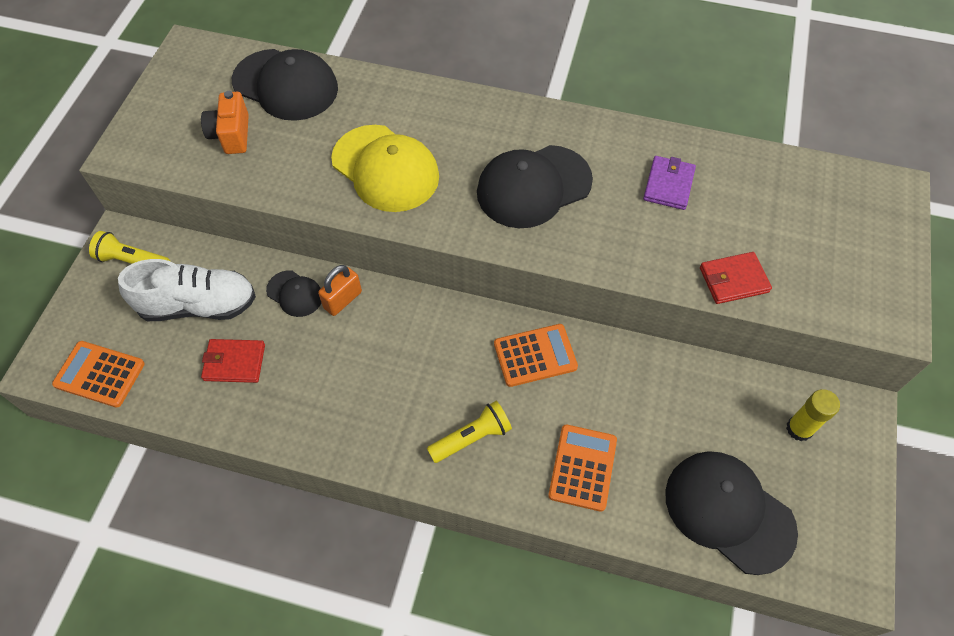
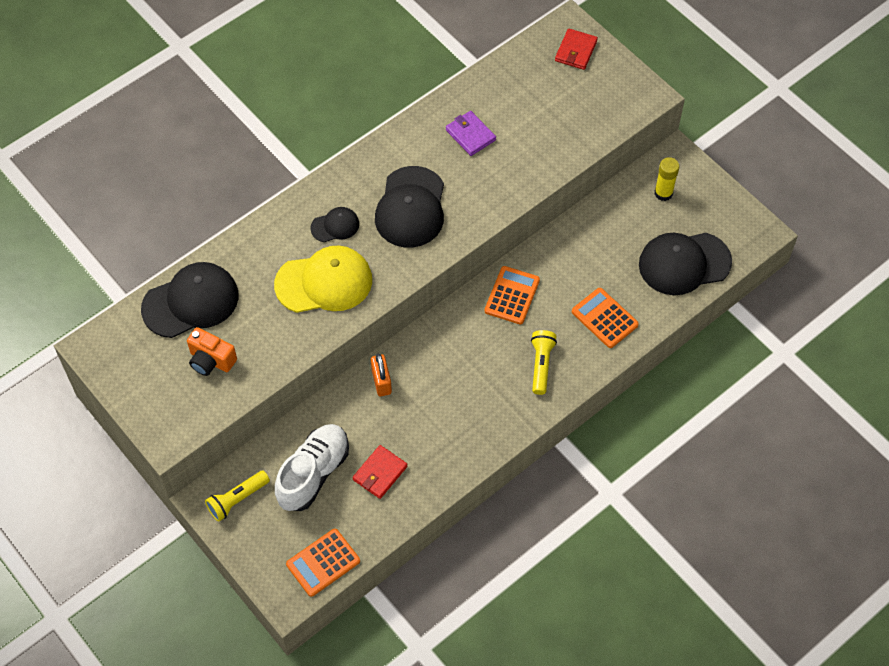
camera: 55 degrees left, 0 degrees up
black cap [266,270,321,317] -> black cap moved to [310,207,359,242]
red wallet [700,252,772,304] -> red wallet moved to [555,28,598,70]

